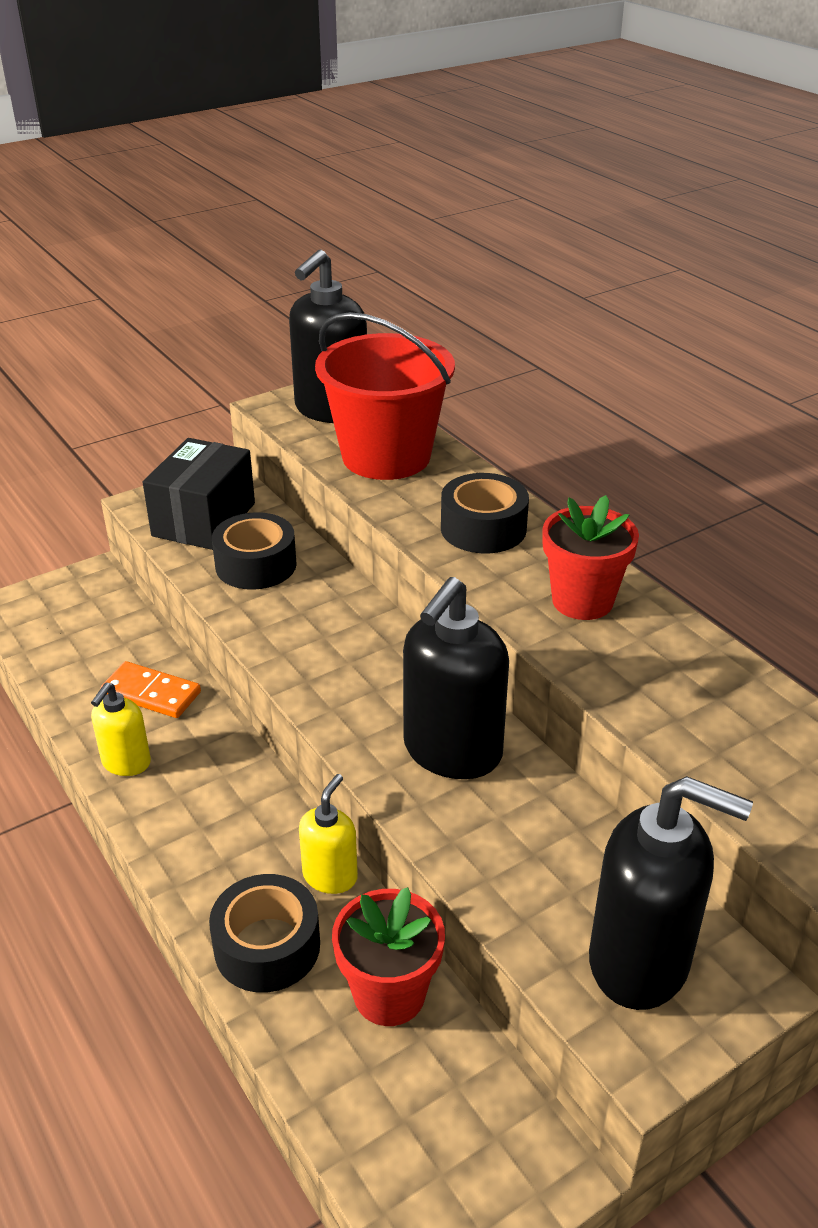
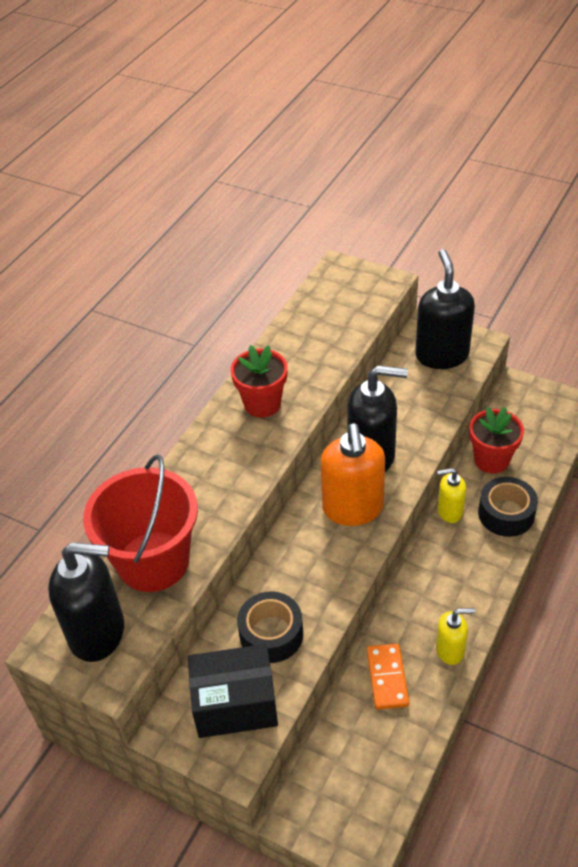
camera: 115 degrees left, 10 degrees up
black tape [441,473,529,553] -> none
none -> orange soap dispenser [321,423,385,526]

